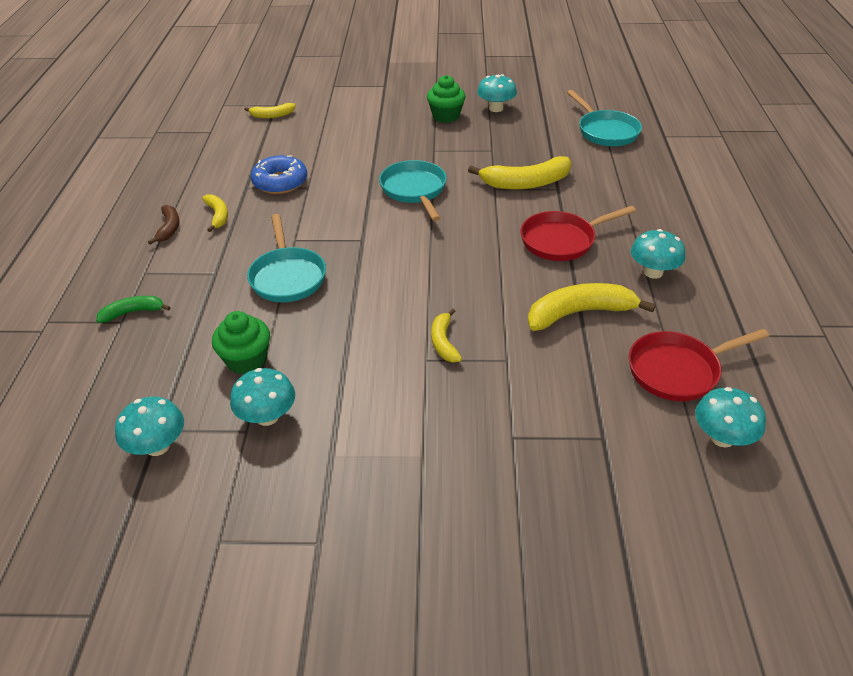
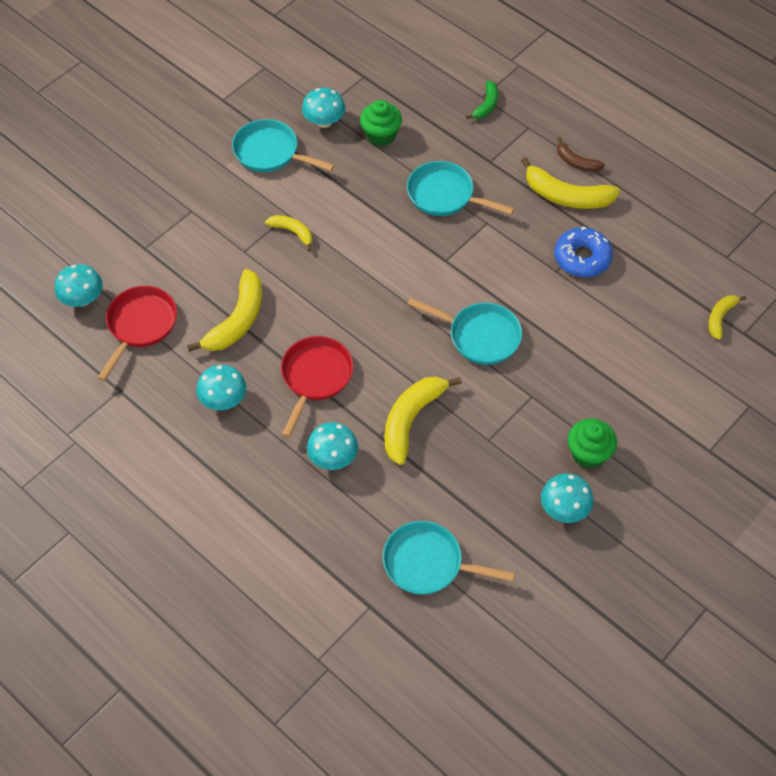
camera: 130 degrees right, 15 degrees up
turquoise mushroom [115,397,184,456] -> turquoise mushroom moved to [307,422,358,470]
yellow banana [202,194,228,232] -> yellow banana [521,157,620,209], size x1.80
none -> turquoise pan [232,119,335,172]

